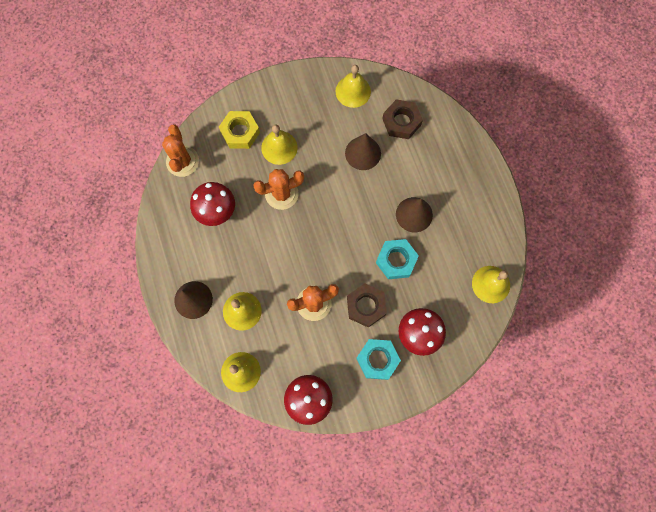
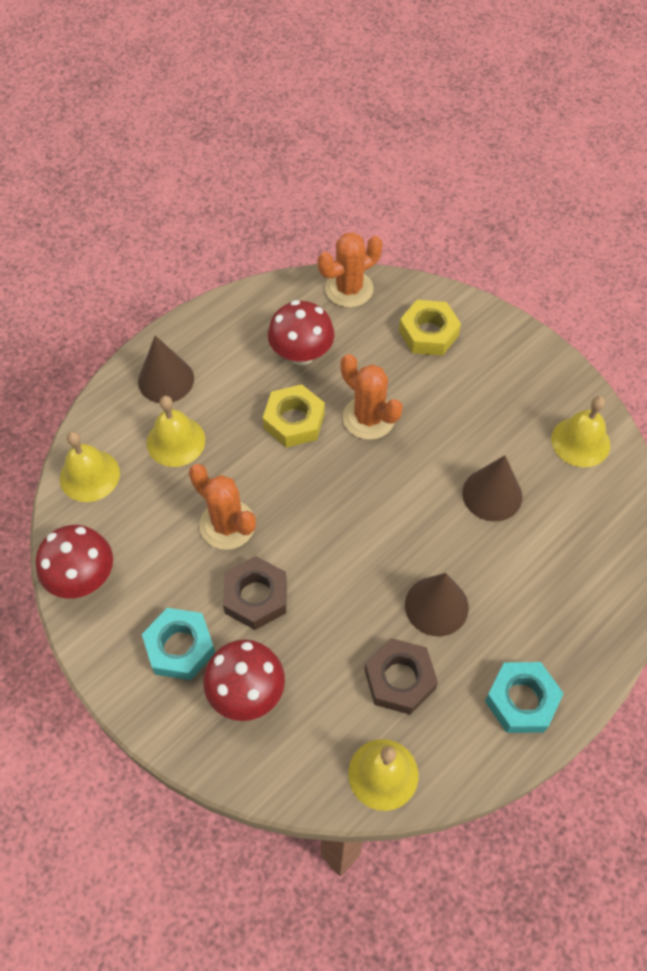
camera: 65 degrees right, 15 degrees down
yellow bell [261,125,298,165] -> none
turquoise nut [376,239,419,279] -> turquoise nut moved to [485,662,564,733]
brown nut [382,99,423,139] -> brown nut moved to [365,638,438,715]
none -> yellow nut [263,384,325,448]

